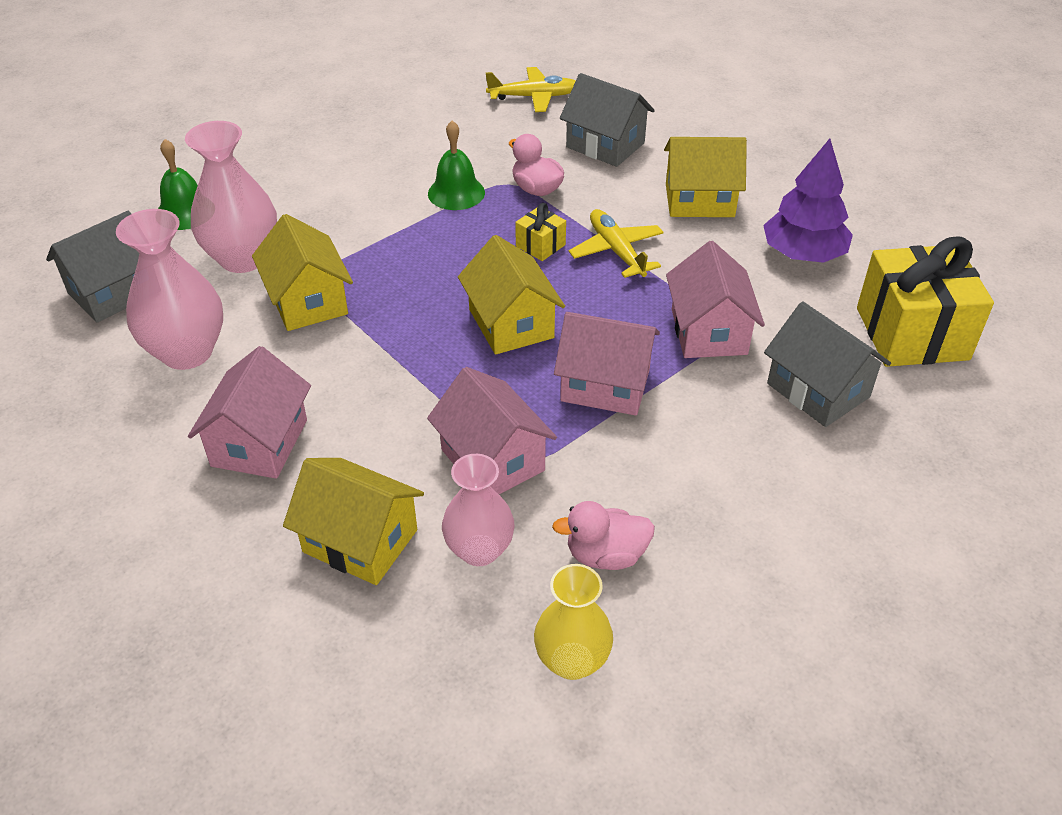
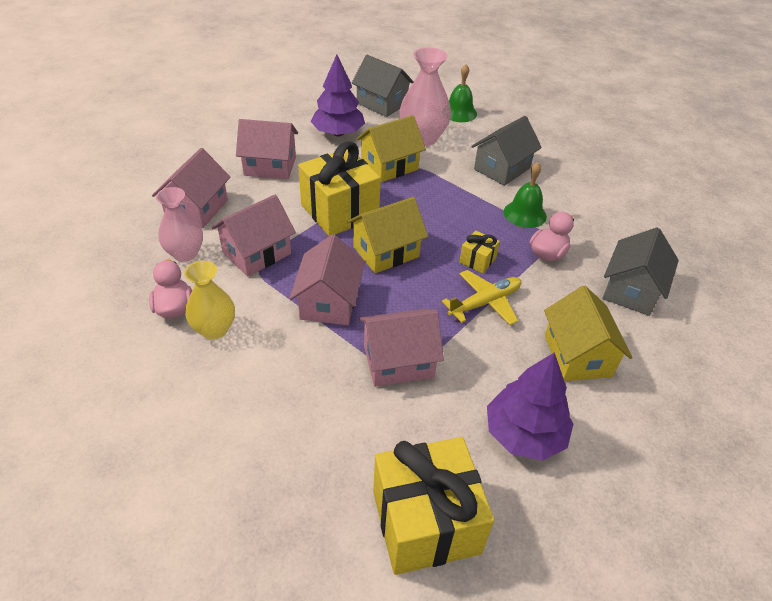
camera: 80 degrees right, 0 degrees up
pink vase [116,209,223,370] -> purple tree [311,54,365,136]
yellow house [283,458,424,585] -> pink house [152,148,230,228]
yellow plane [486,67,576,112] -> none
yellow vase [534,564,613,680] -> yellow vase moved to [184,261,235,340]
grey house [764,301,891,427] -> grey house moved to [471,116,542,186]
none -> yellow gift [298,141,381,236]

